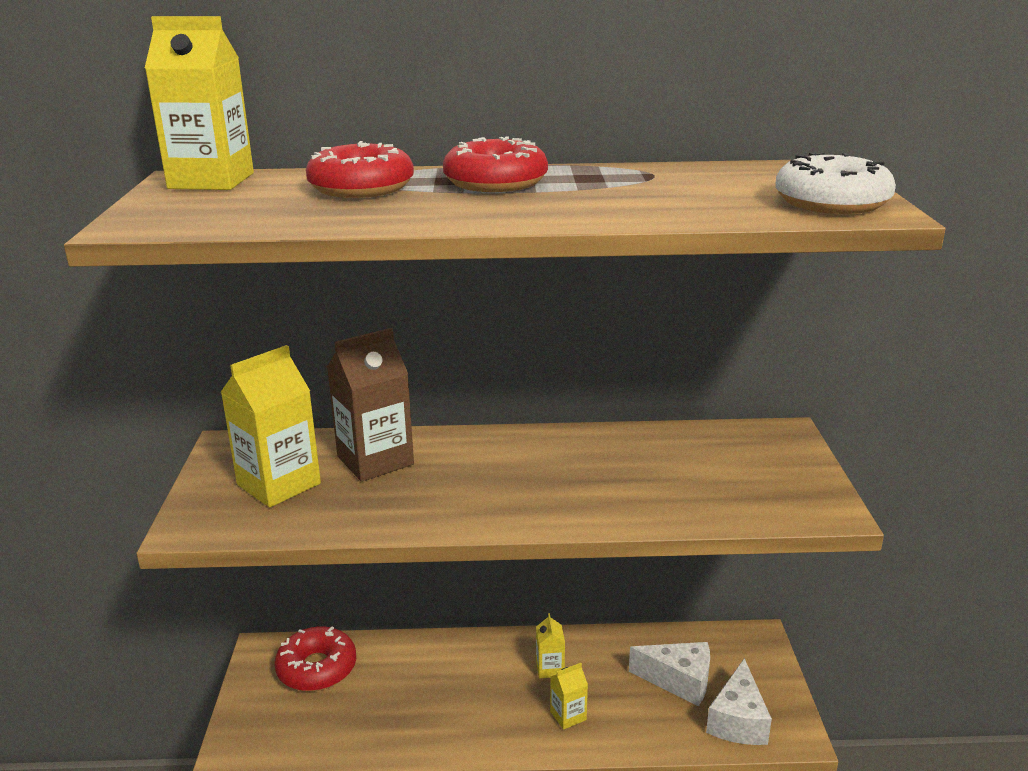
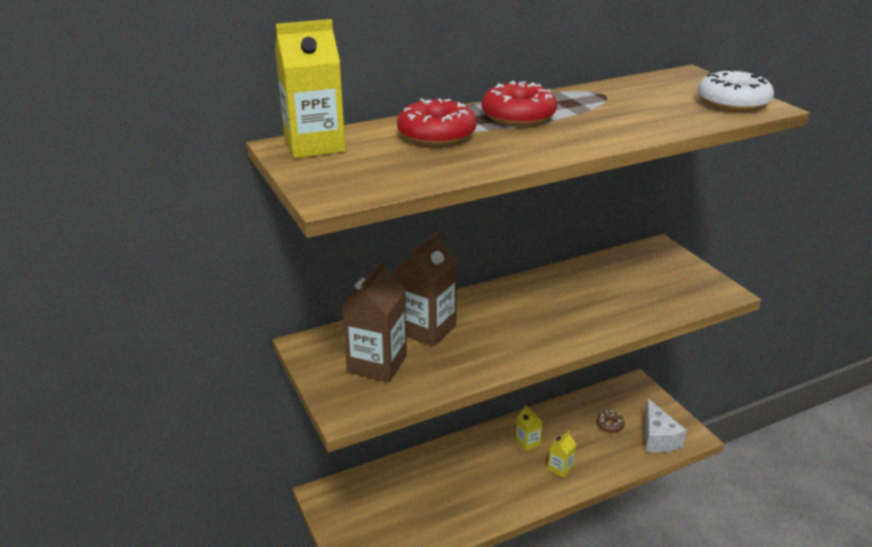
camera: 25 degrees left, 5 degrees up
yellow carton [221,345,321,508] -> brown carton [342,260,407,382]
red donut [274,626,356,691] -> none
white cheese [629,642,710,706] -> brown donut [596,411,625,433]

